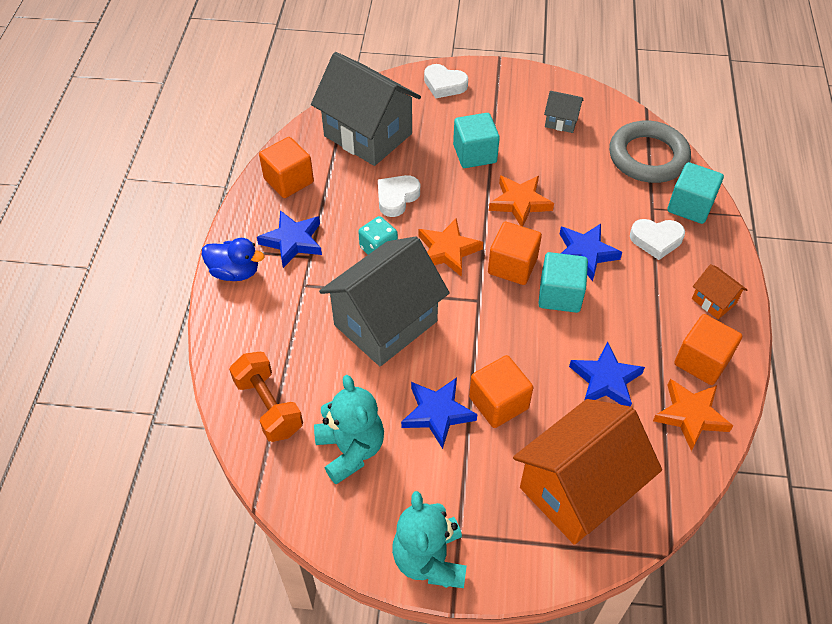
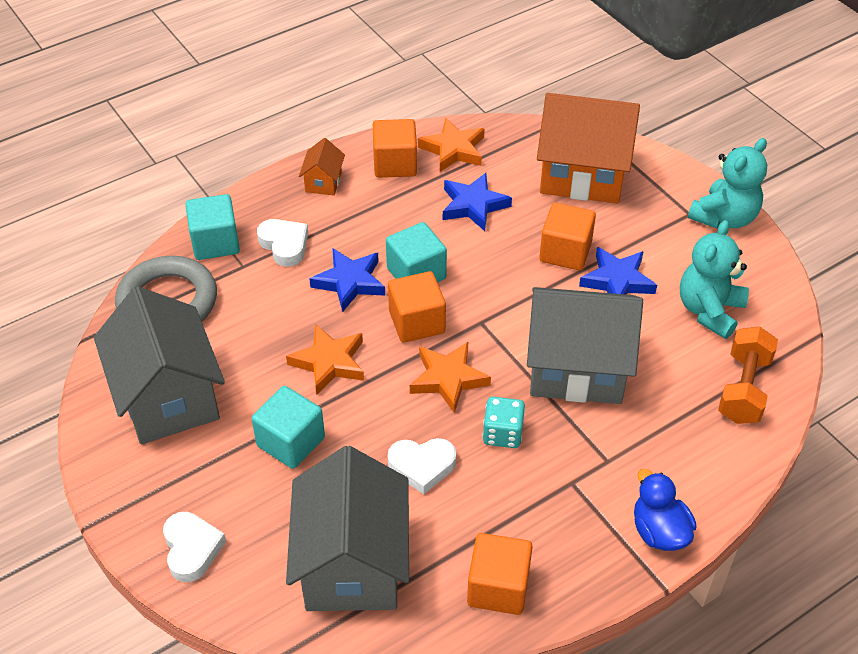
camera: 130 degrees left, 5 degrees down
blue star [257,210,322,268] -> none
grey house [544,91,584,133] -> grey house [94,286,225,444], size x2.30

